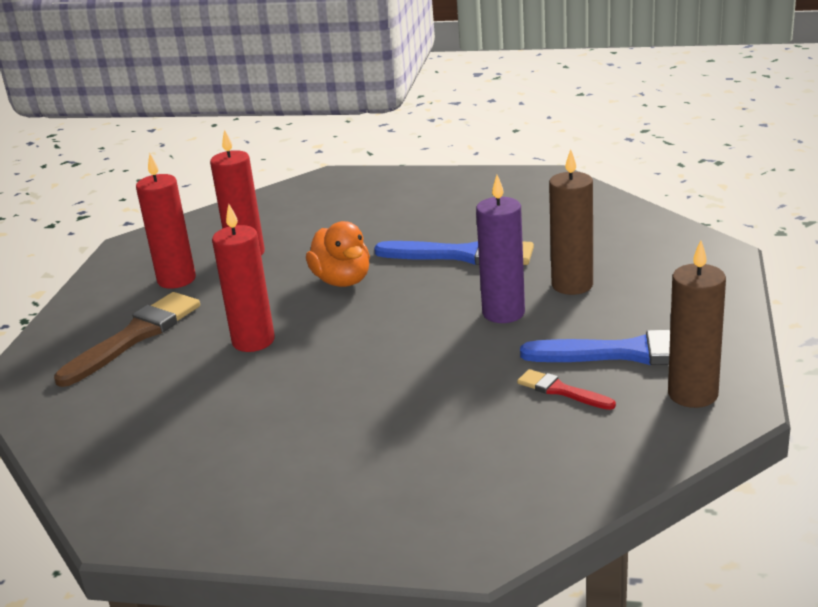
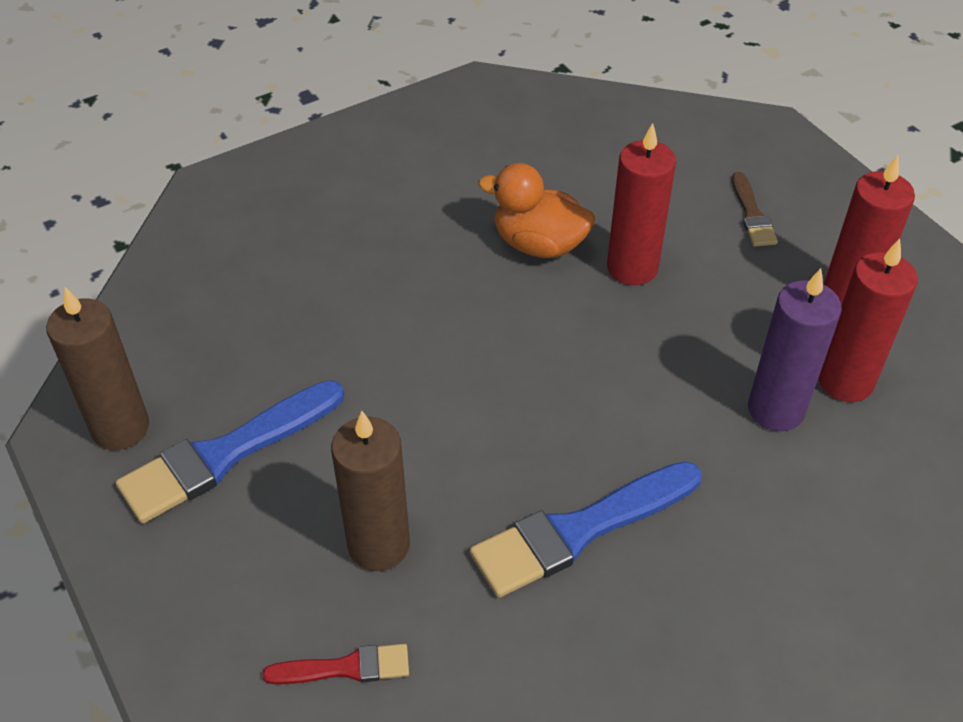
camera: 135 degrees right, 20 degrees up
brown brush [54,292,200,387] -> brown brush [732,172,778,247], size x0.52
orange duck [306,221,370,287] -> orange duck moved to [478,163,595,258]
purple candle [476,175,525,323] -> purple candle moved to [748,268,842,431]
red brush [517,369,616,410] -> red brush moved to [262,644,409,685]

